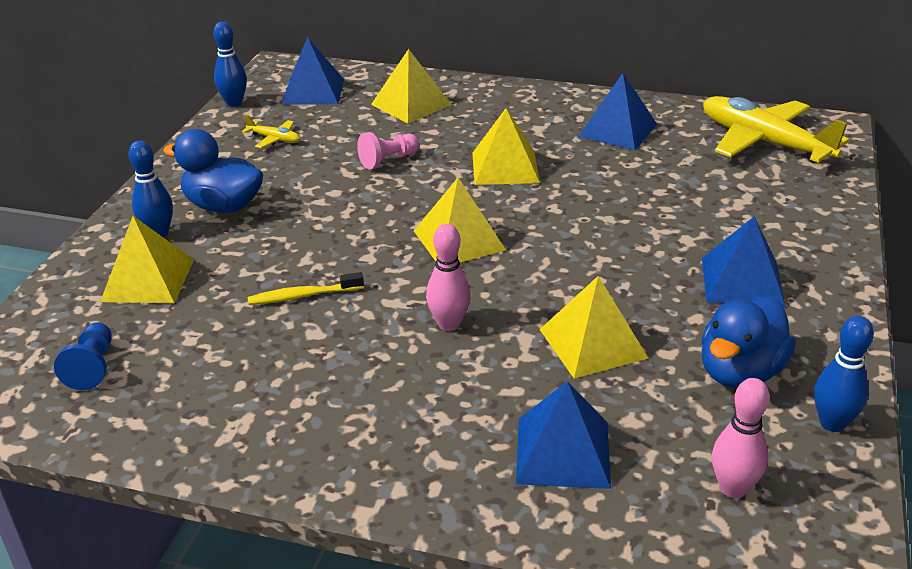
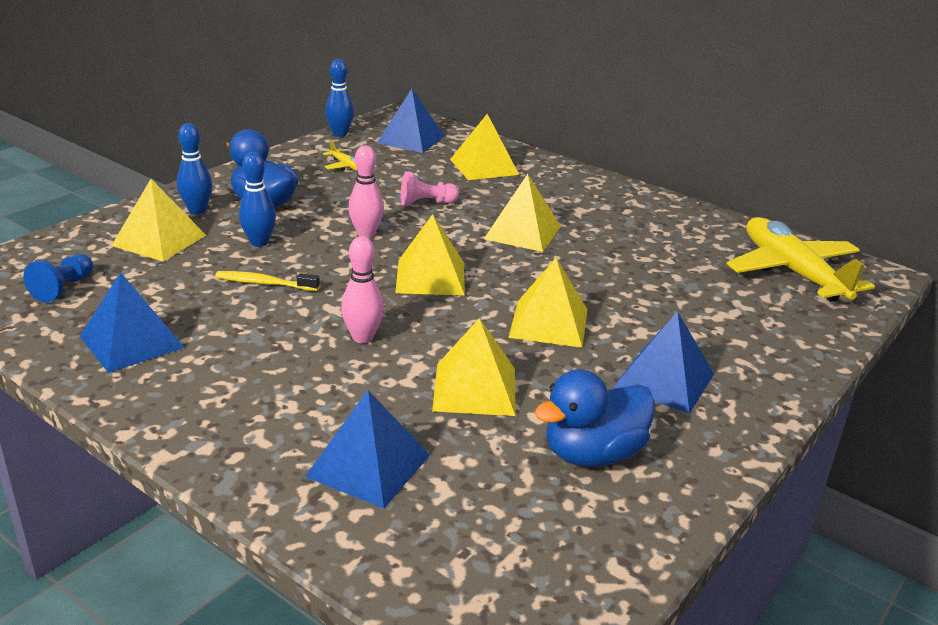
camera: 20 degrees right, 5 degrees down
blue pyramid [578,73,657,150] -> blue pyramid moved to [80,272,185,373]
pink bowling pin [712,378,770,498] -> pink bowling pin moved to [348,145,384,238]
blue bowling pin [814,316,874,432] -> blue bowling pin moved to [239,152,276,247]
none -> yellow pyramid [508,258,588,348]

